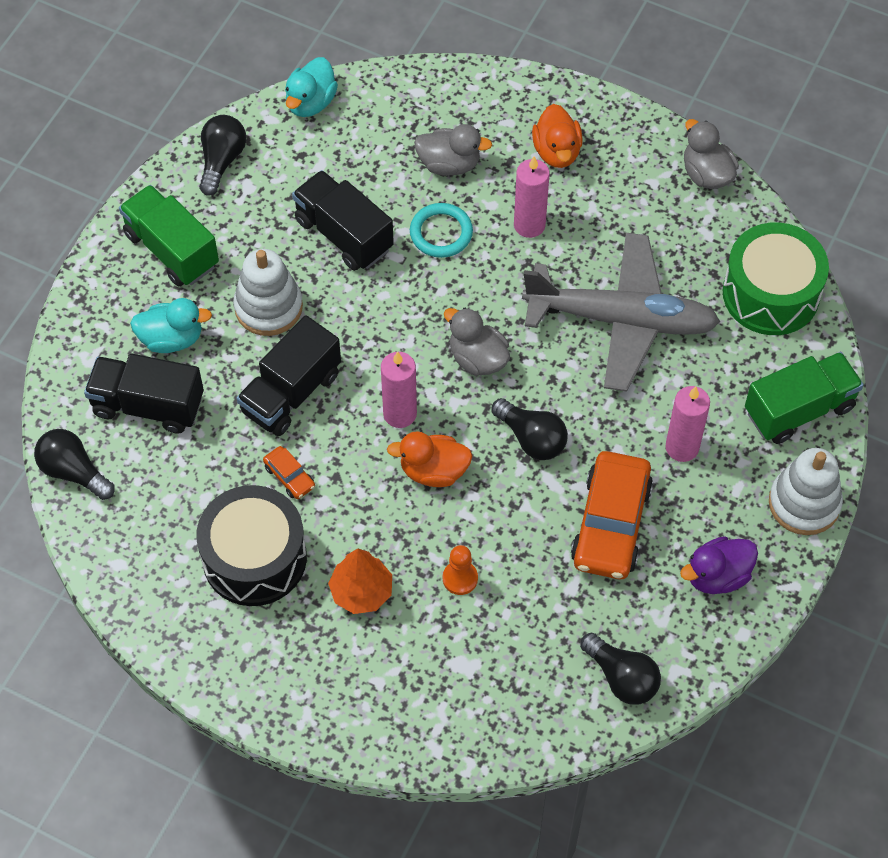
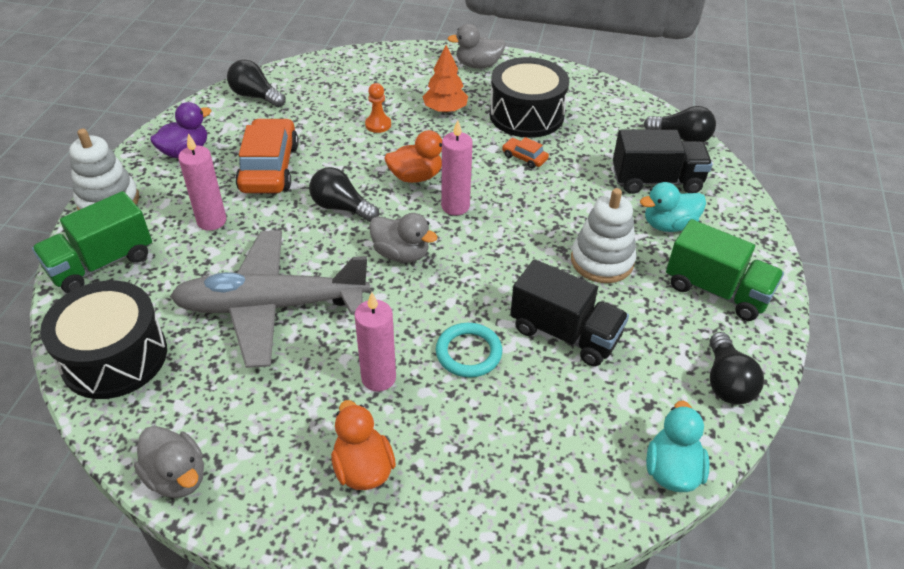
camera: 165 degrees right, 15 degrees down
black truck [237,315,341,436] -> none
grey duck [414,124,492,176] -> grey duck moved to [448,24,506,69]
green drum [723,222,829,335] -> black drum [40,280,167,399]

